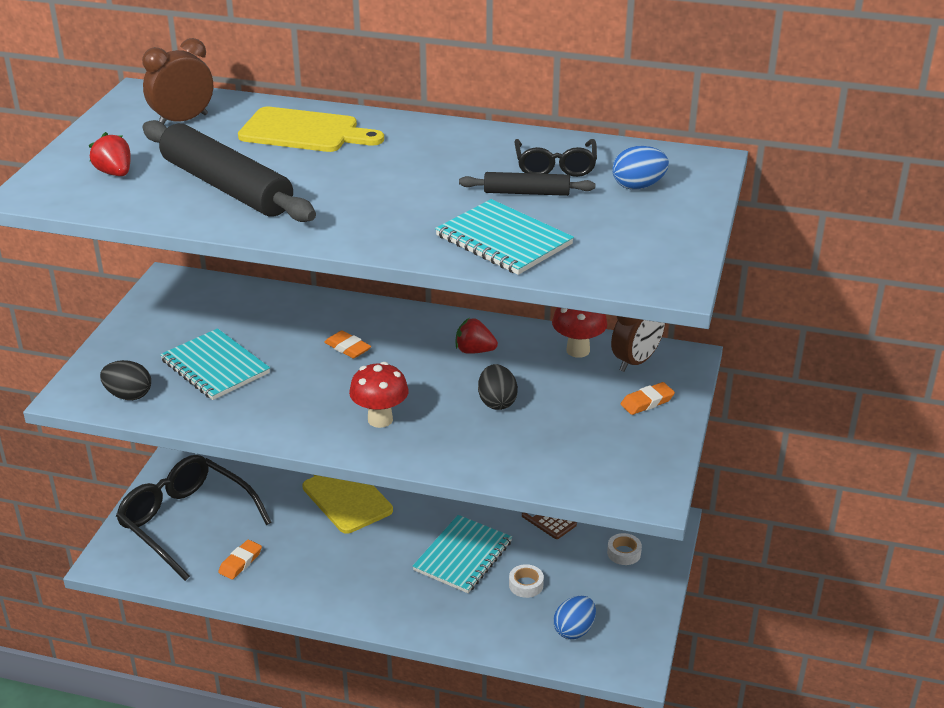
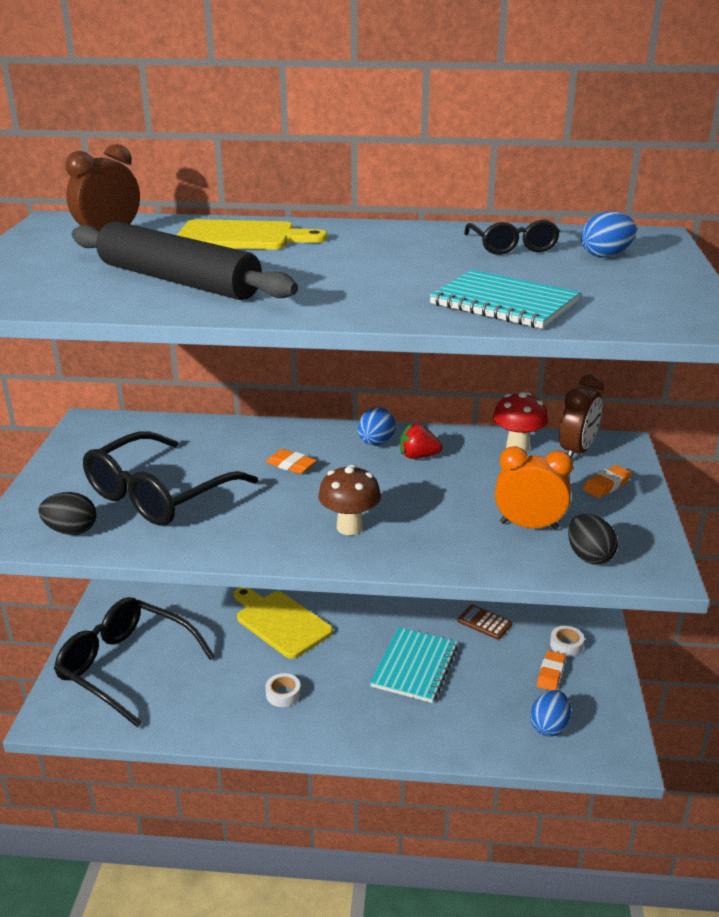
camera: 10 degrees left, 5 degrees down
red strawberry [89,132,131,176] -> none
turquoise notebook [160,328,270,400] -> black glasses [83,431,258,526]
orange eraser [218,540,262,580] -> orange eraser moved to [537,650,566,691]
red mushroom [349,362,409,428] -> brown mushroom [318,465,381,535]
black rolling pin [459,172,595,196] -> none
black egg [478,364,518,410] -> black egg moved to [568,514,618,565]
white tape [509,564,544,598] -> white tape moved to [266,673,301,707]
none -> blue egg [358,407,396,445]
none -> orange clock [495,446,573,530]

